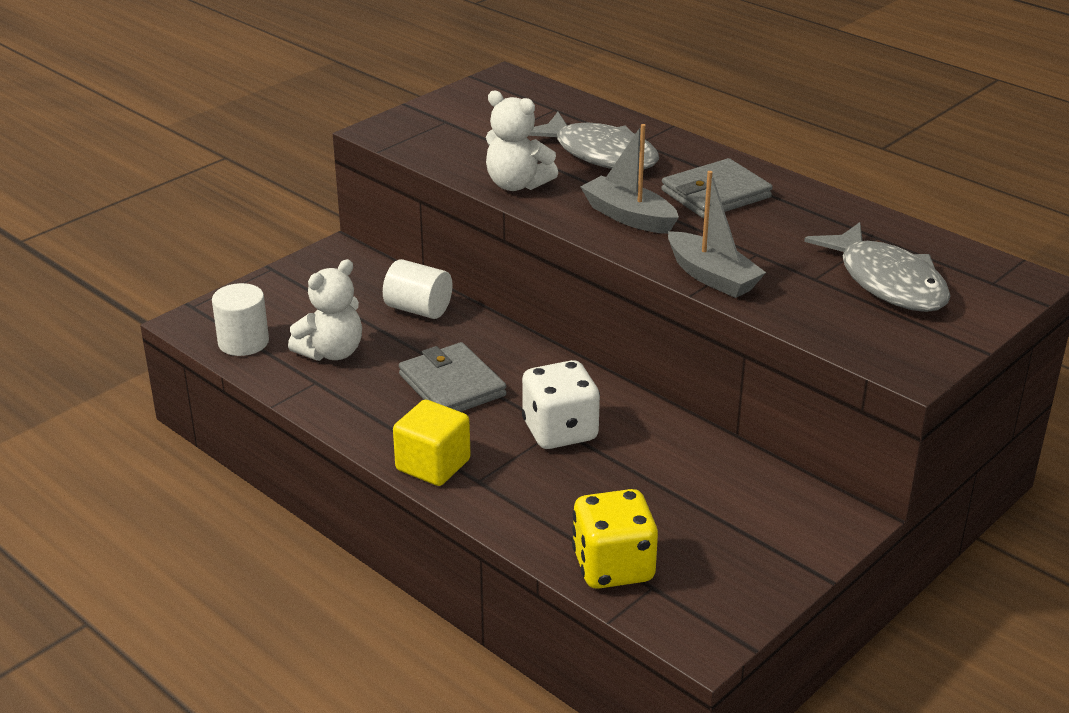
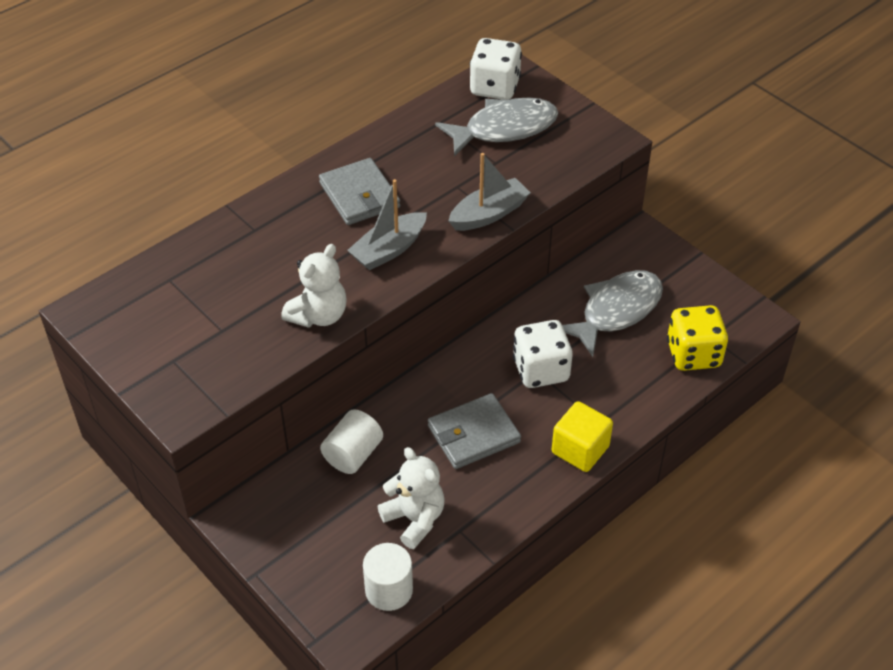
camera: 85 degrees left, 15 degrees up
grey fish [529,112,659,170] -> grey fish moved to [562,270,663,357]
none -> white dice [470,38,522,100]

